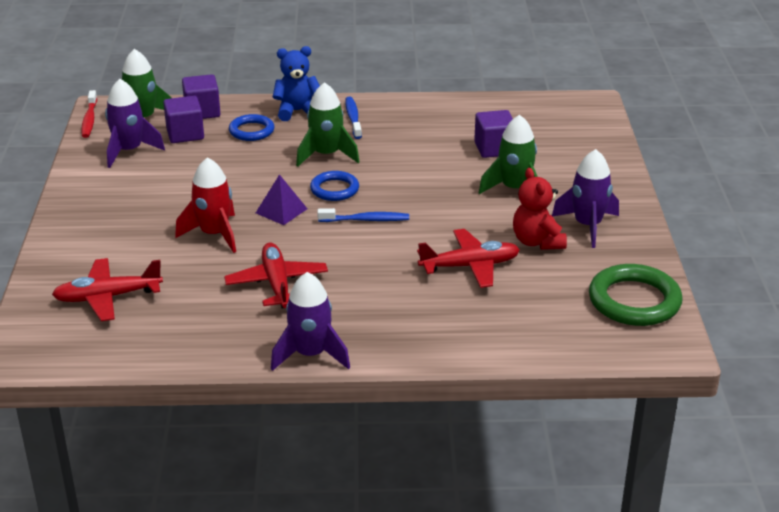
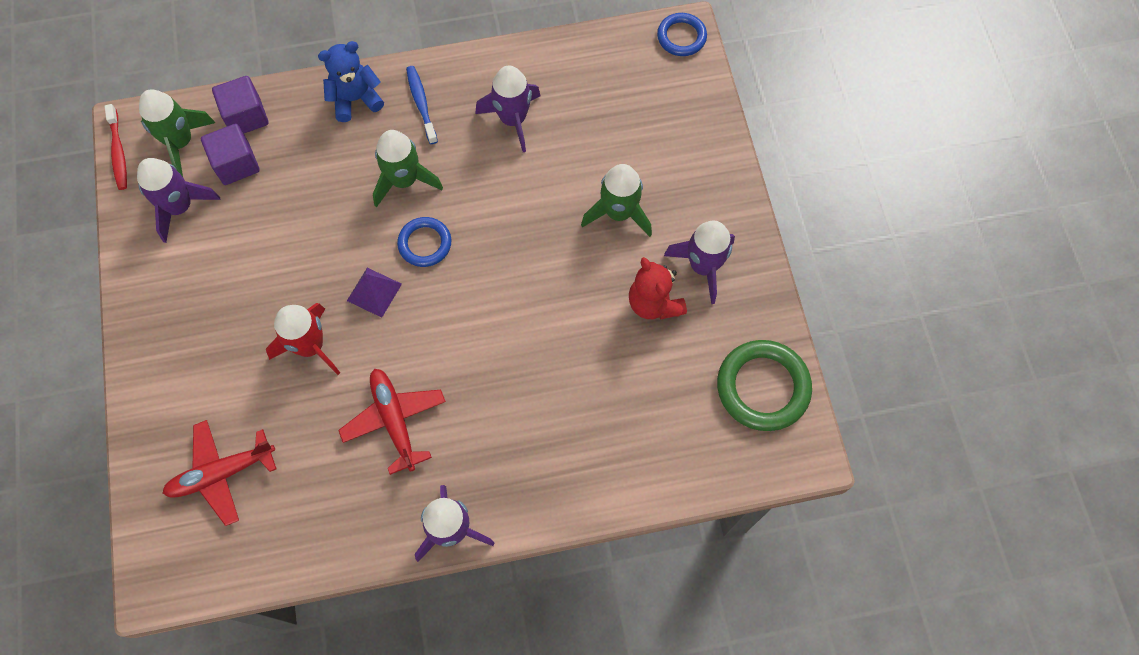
camera: 10 degrees left, 35 degrees up
blue ring [229,114,274,141] -> blue ring moved to [657,13,707,56]
blue toothbrush [317,208,409,222] -> none
red plane [417,229,520,288] -> none
purple cube [474,110,513,158] -> none
none -> purple rocket [475,66,541,152]

